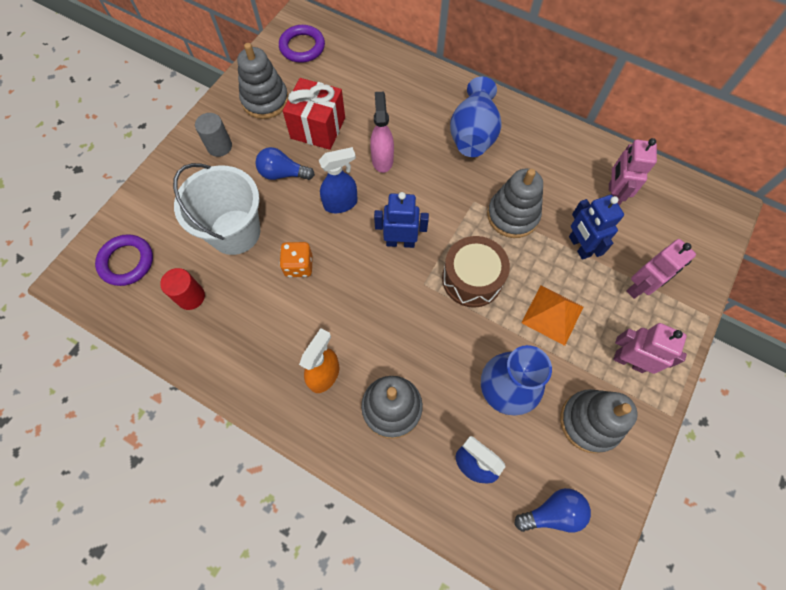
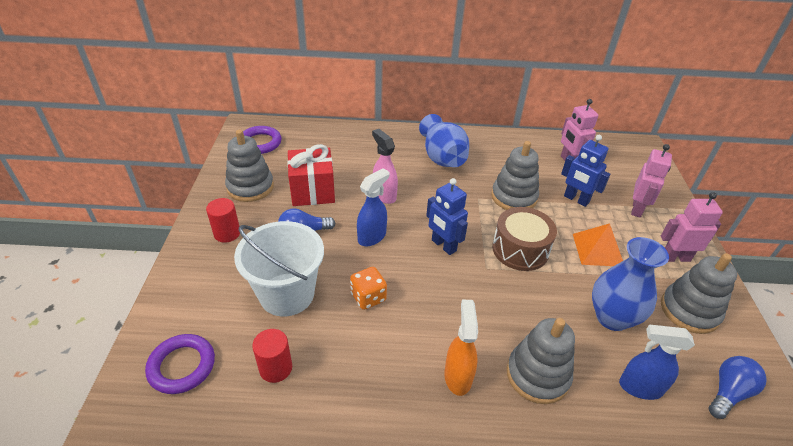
camera: 30 degrees left, 25 degrees down
grey cylinder [195,113,232,157] -> red cylinder [206,198,240,243]
blue robot [374,192,429,248] -> blue robot turned 105 degrees counterclockwise [426,178,468,255]

